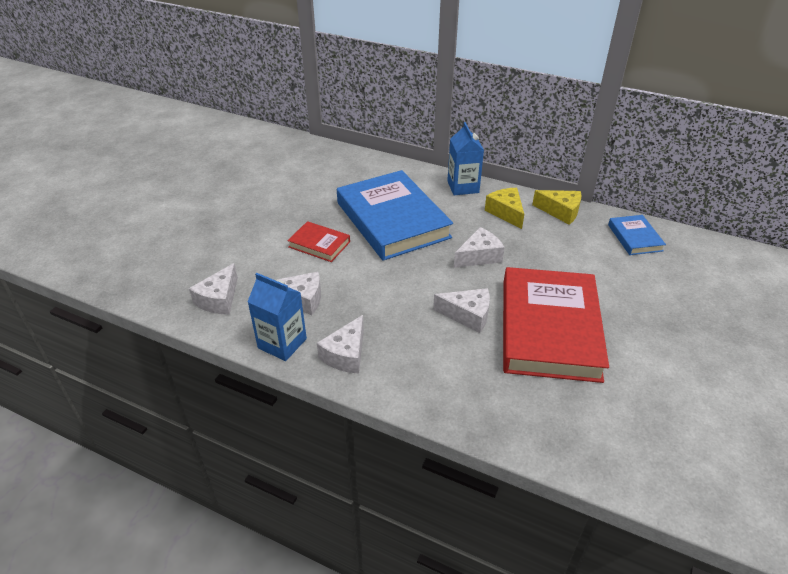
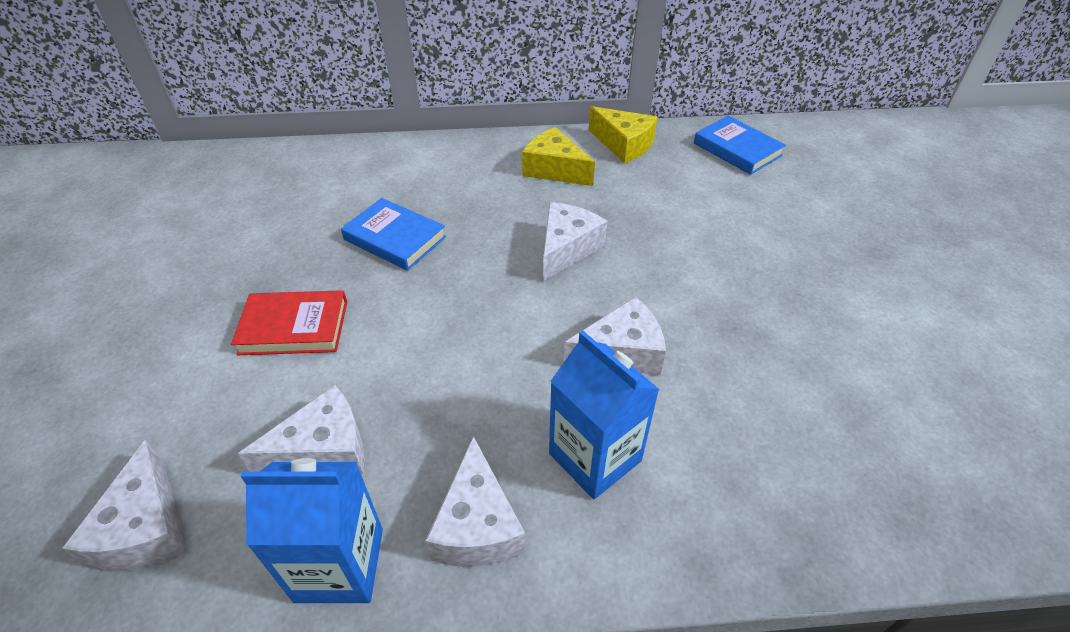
camera: 30 degrees left, 5 degrees up
blue book [337,170,453,261] -> blue book [341,198,446,271], size x0.46
blue carton [447,122,484,195] -> blue carton moved to [549,331,660,499]
red book [503,267,609,383] -> none
yellow cheese [532,190,581,225] -> yellow cheese turned 45 degrees clockwise [589,106,658,164]

